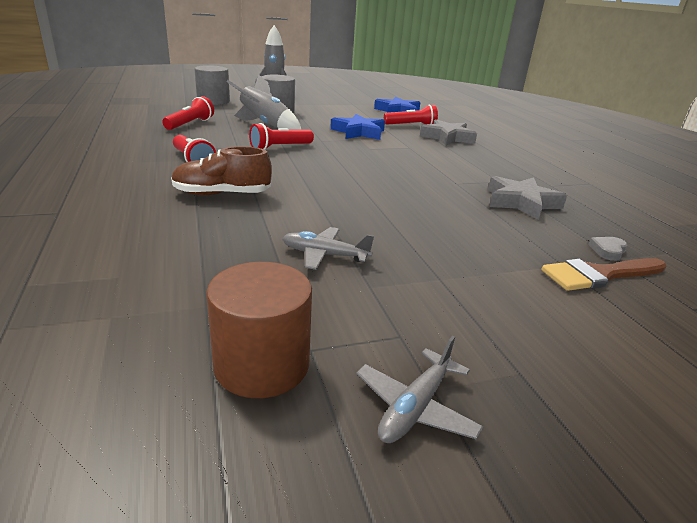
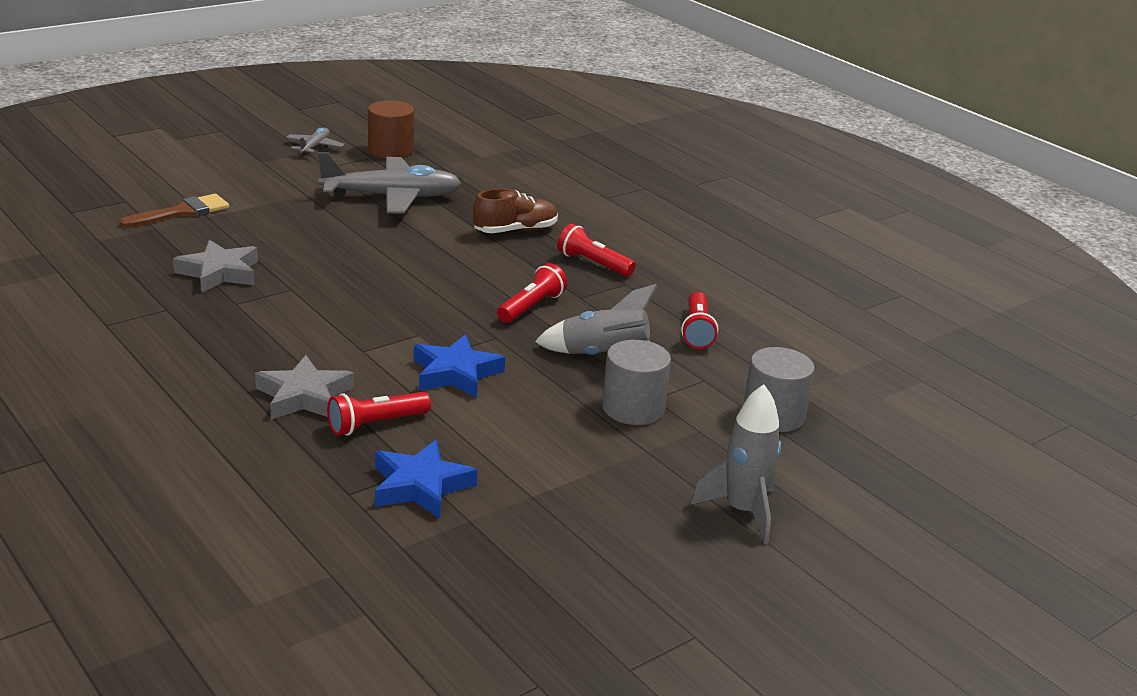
camera: 160 degrees right, 0 degrees up
grey plane [282,227,374,270] -> grey plane [318,152,461,214], size x2.09
grey heart [588,237,627,261] -> none

